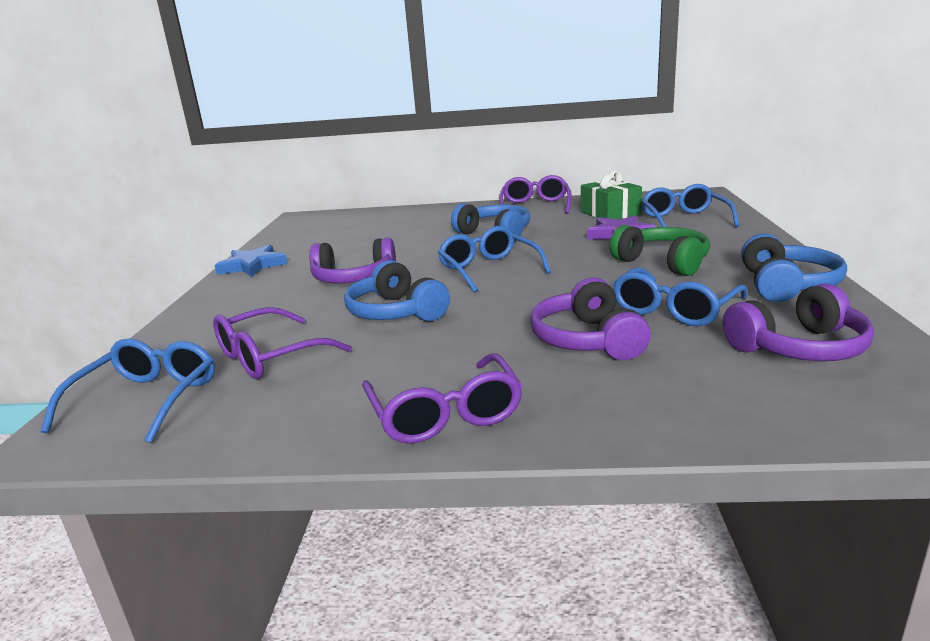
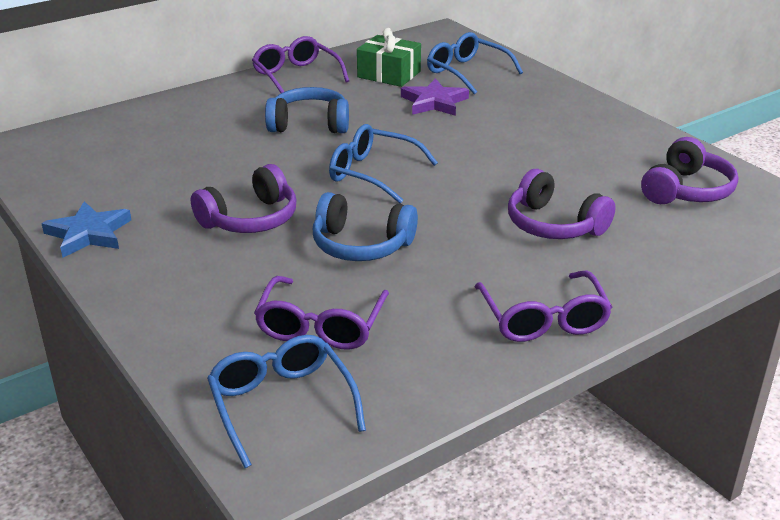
camera: 40 degrees left, 10 degrees up
purple glasses [362,353,523,444] -> purple glasses turned 45 degrees clockwise [475,270,612,342]
green headphones [610,225,710,276] -> none
blue glasses [612,267,747,327] -> none
blue headphones [741,233,847,302] -> none

